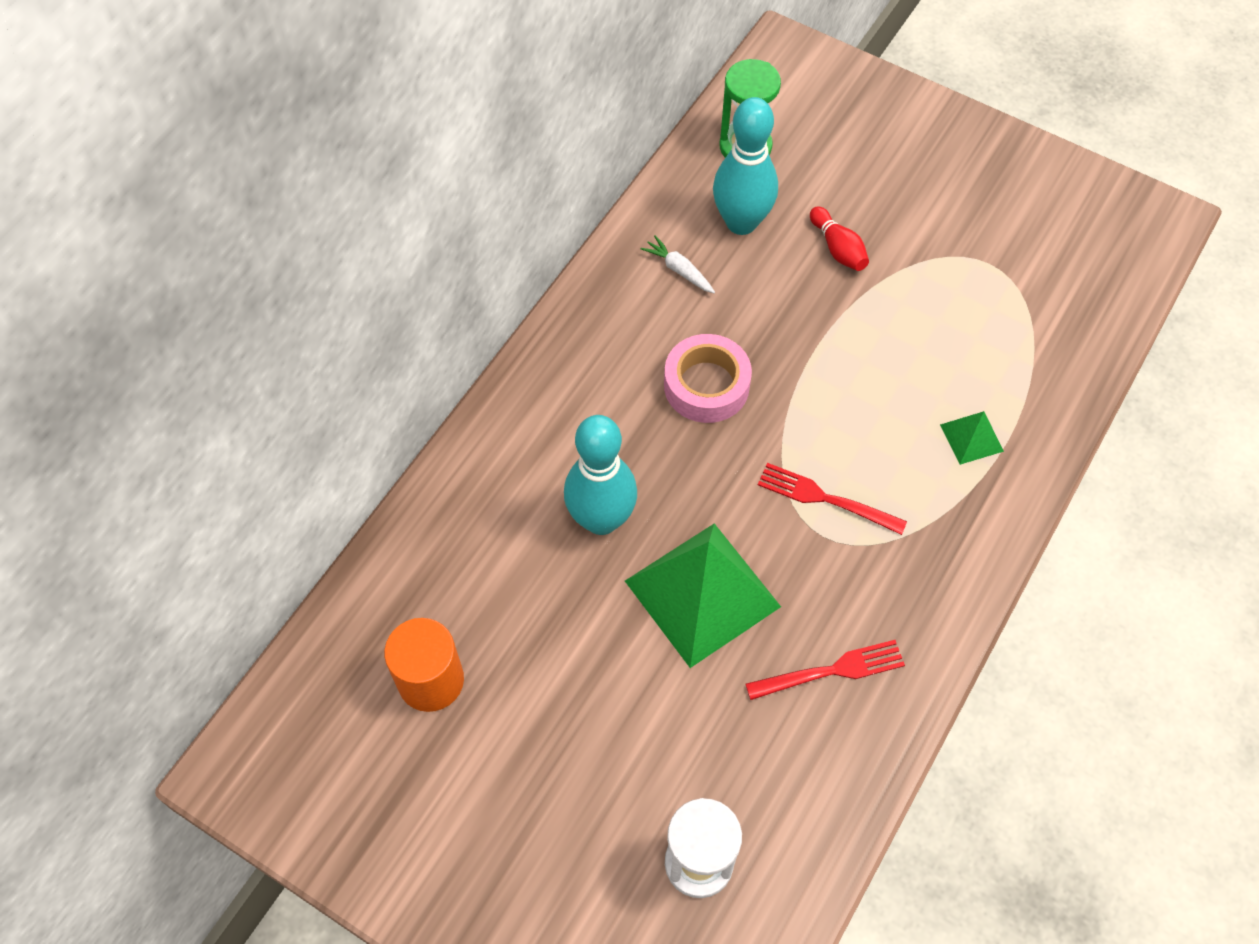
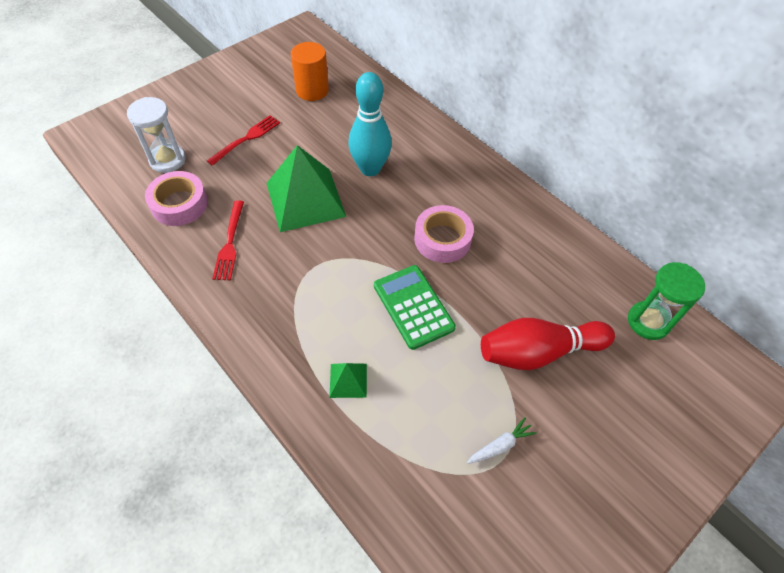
camera: 105 degrees right, 5 degrees down
white carrot [641,235,715,293] -> white carrot moved to [467,417,537,464]
turquoise bowling pin [713,97,778,235] -> none
red fork [758,463,907,535] -> red fork moved to [207,115,280,166]
red bowling pin [810,206,869,271] -> red bowling pin [481,318,615,370], size x1.95
none -> pink tape [145,171,208,226]
none -> green calculator [374,265,456,350]

